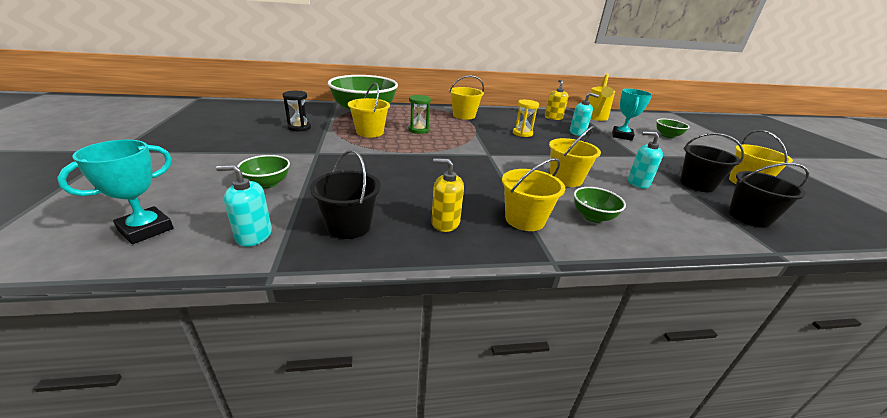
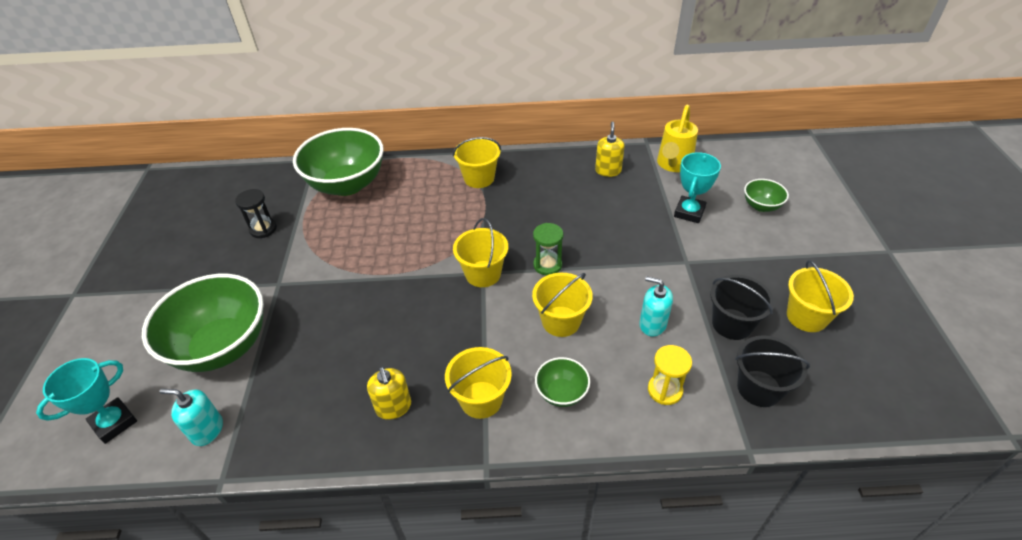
camera: 10 degrees right, 15 degrees up
green bowl [237,155,290,189] -> green bowl [142,274,264,372], size x2.21
black bucket [310,150,381,239] -> none
yellow bucket [348,83,390,138] -> yellow bucket moved to [453,218,508,287]
green hourglass [408,95,431,134] -> green hourglass moved to [533,223,563,276]
yellow soap dispenser [431,158,464,232] -> yellow soap dispenser turned 135 degrees counterclockwise [367,367,411,420]
yellow hourglass [513,100,539,137] -> yellow hourglass moved to [648,345,692,405]
turquoise soap dispenser [570,93,599,136] -> none

